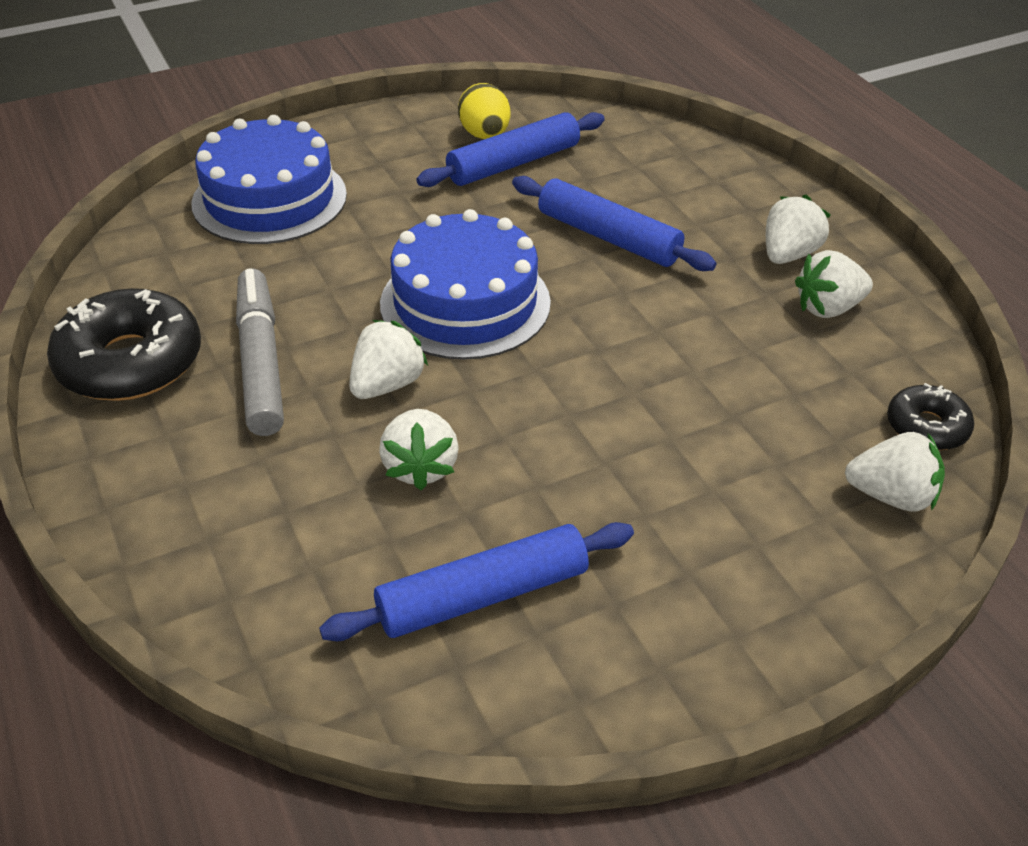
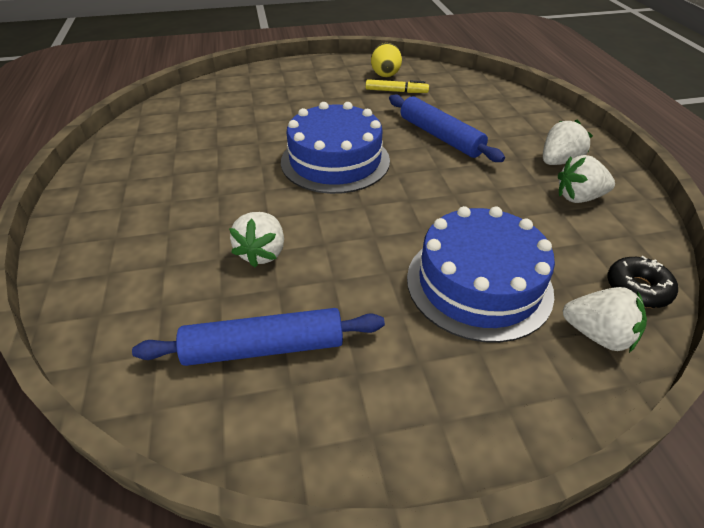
camera: 15 degrees right, 0 degrees up
black donut [47,288,201,401] -> none
blue cake [191,115,347,244] -> blue cake moved to [407,206,555,343]
grey marker [236,268,284,436] -> none
white strawberry [349,320,428,399] -> none
blue rolling pin [416,112,605,187] -> yellow marker [366,79,429,93]

